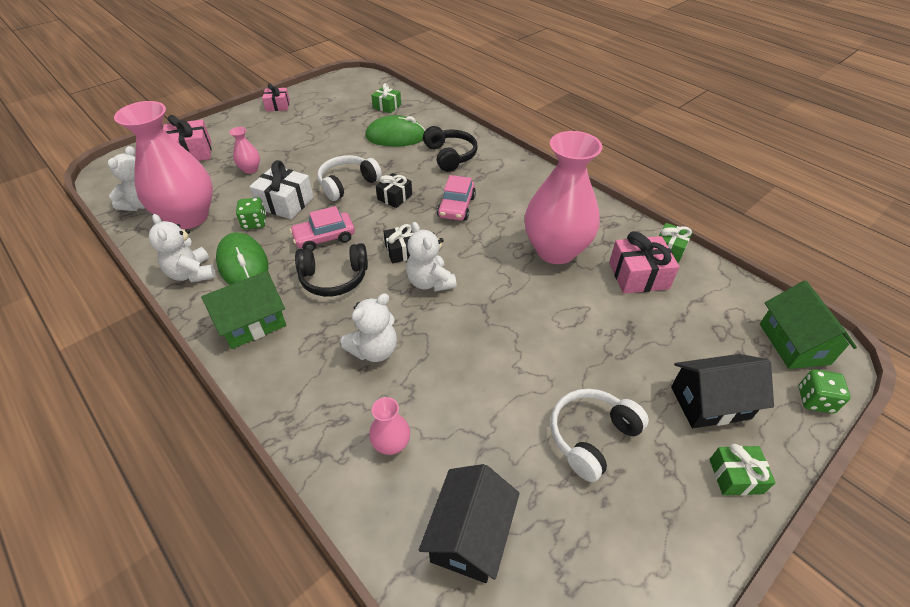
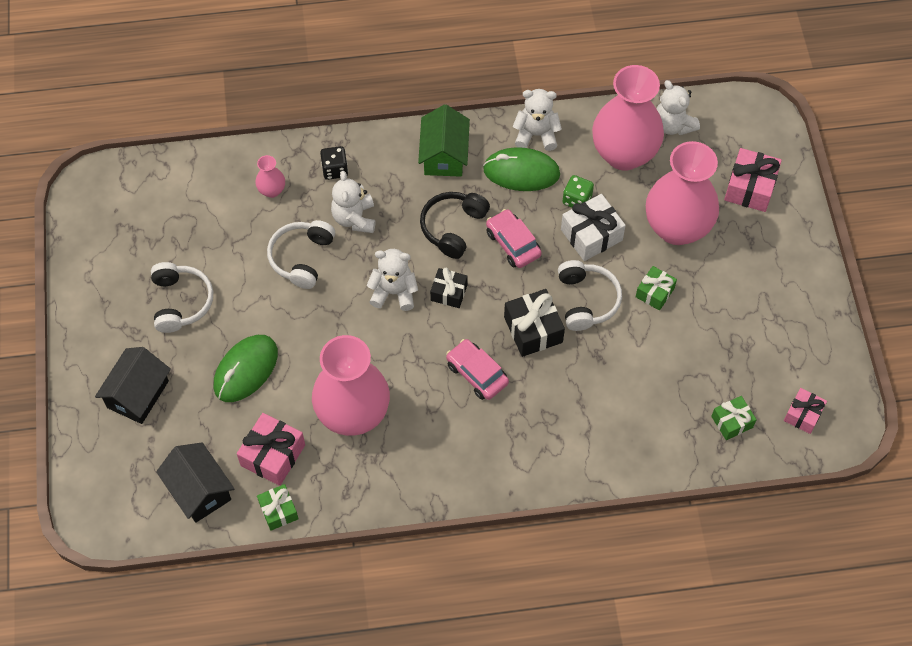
camera: 125 degrees right, 15 degrees up
pink vase [229,127,260,174] -> pink vase [646,141,719,245], size x2.39
pink gift [262,83,290,111] -> pink gift moved to [784,388,827,434]
pink car [290,206,355,251] -> pink car turned 45 degrees counterclockwise [486,209,542,268]
green mouse [365,115,425,147] -> green mouse moved to [214,335,278,402]
black gift [376,173,412,208] -> black gift [504,289,565,357], size x1.57
black house [419,464,520,583] -> black house moved to [156,443,235,523]
black headphones [423,126,477,172] -> none
green gift [709,444,776,495] -> green gift moved to [636,266,677,311]
green house [760,281,857,369] -> none
green dice [799,369,850,414] -> none
none -> white headphones [267,220,335,289]
none -> black dice [320,146,348,180]

